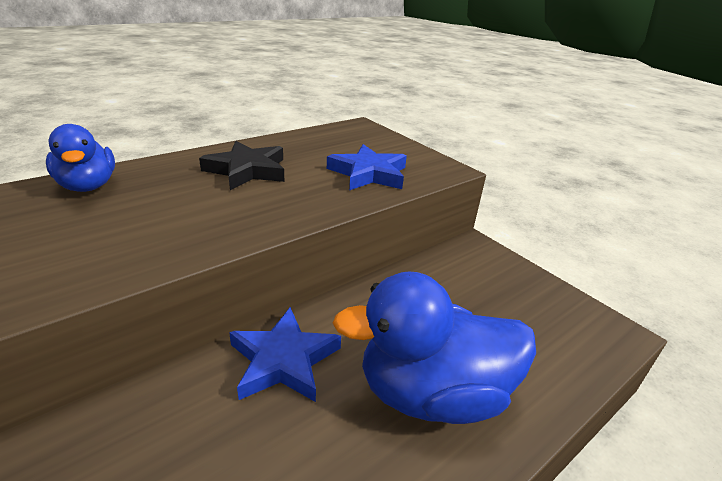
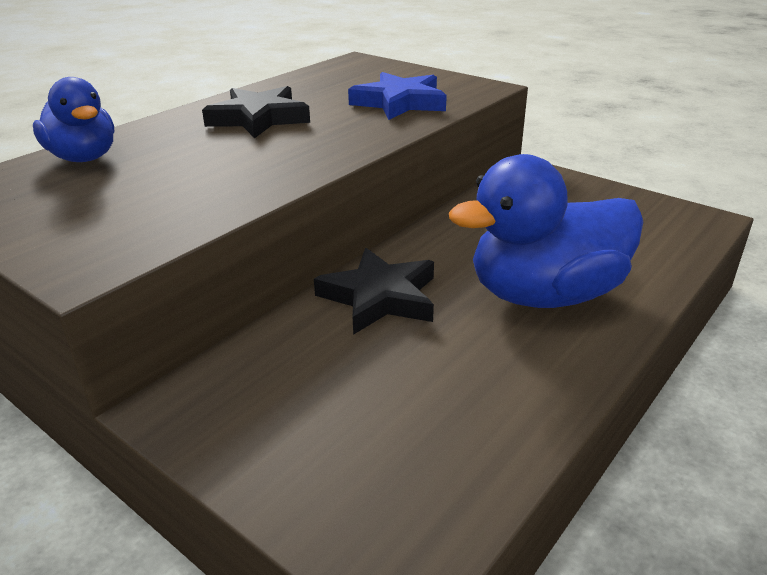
camera: 10 degrees left, 0 degrees up
blue star [229,307,341,402] -> black star [314,248,434,335]

